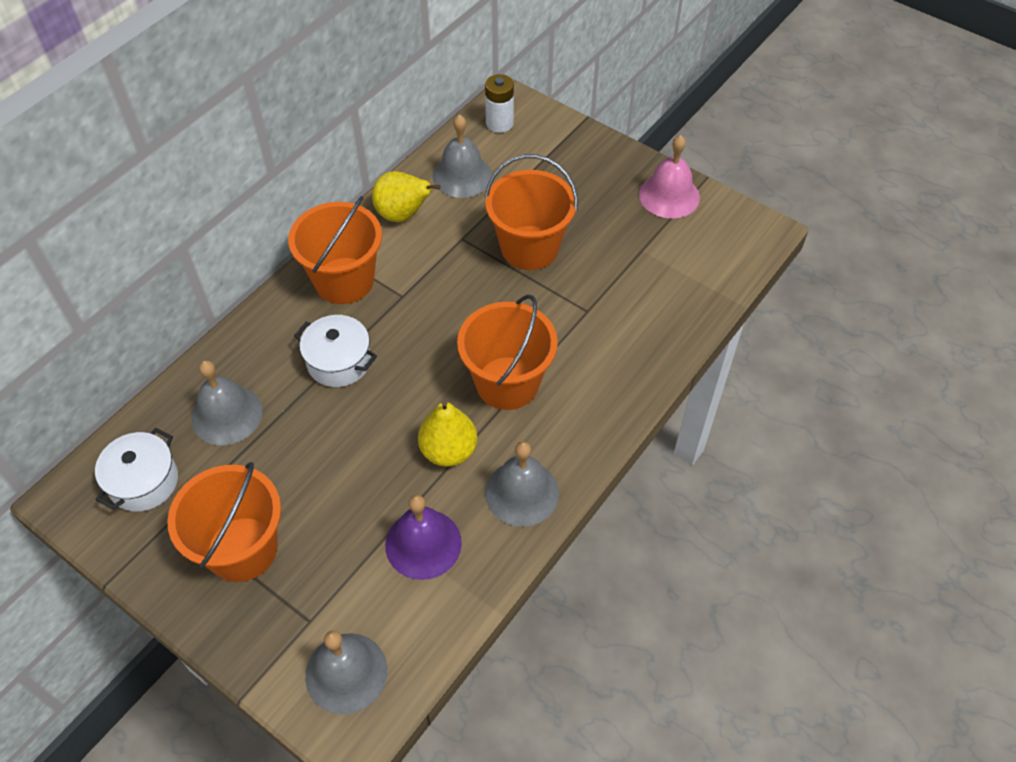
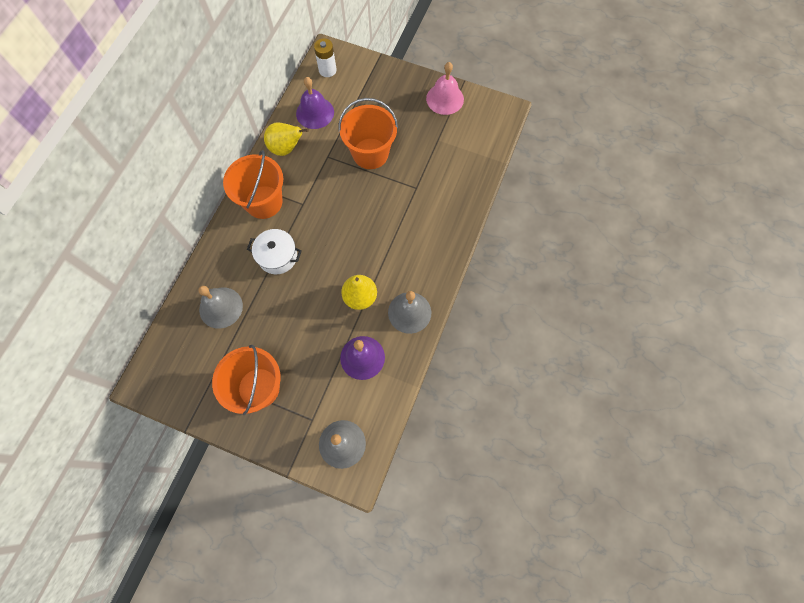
camera: 15 degrees left, 15 degrees up
white pot [95,428,178,512] -> none
grey bell [433,114,492,198] -> purple bell [296,77,334,129]
orange bucket [457,294,558,410] -> none

